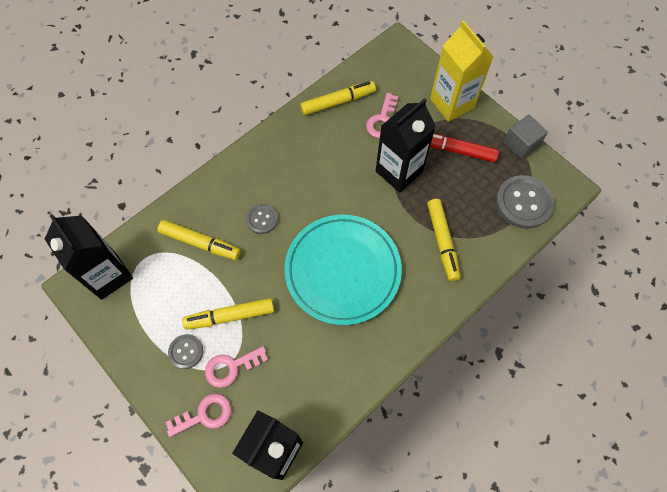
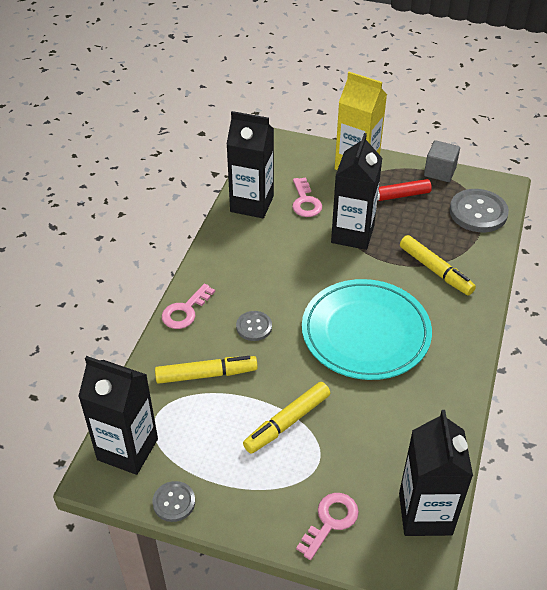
camera: 30 degrees left, 20 degrees down
grey button [168,334,203,369] -> grey button moved to [152,481,195,522]
pink key [205,346,268,388] -> pink key moved to [162,283,215,329]
yellow marker [300,81,376,115] -> black carton [226,111,274,218]

